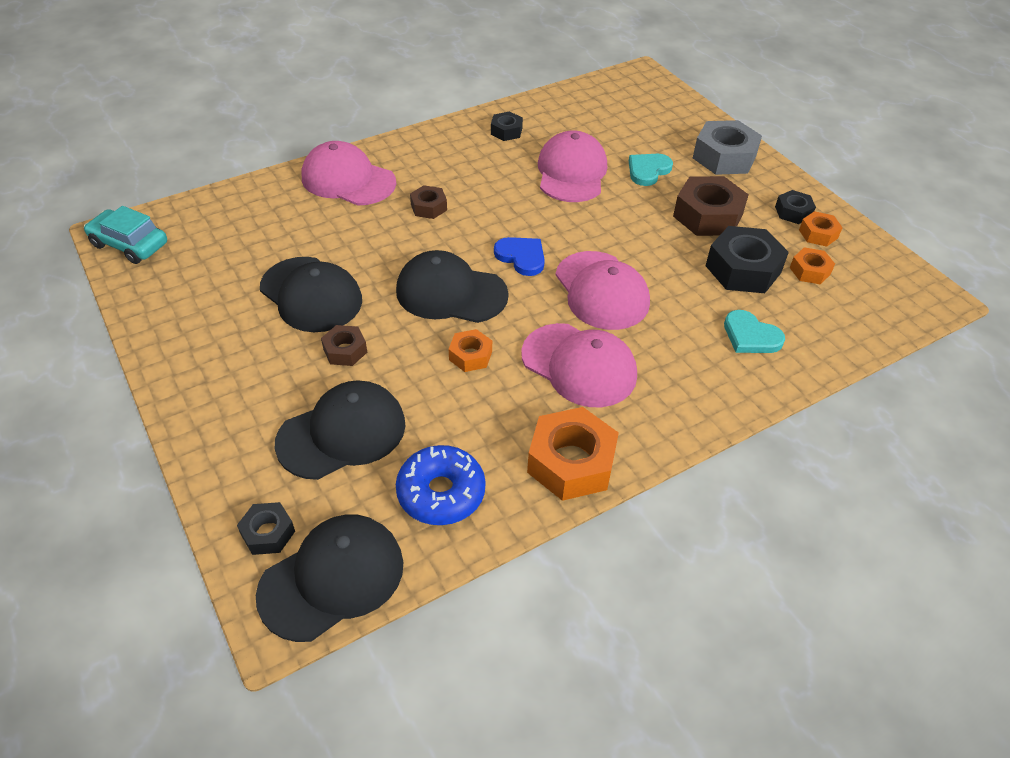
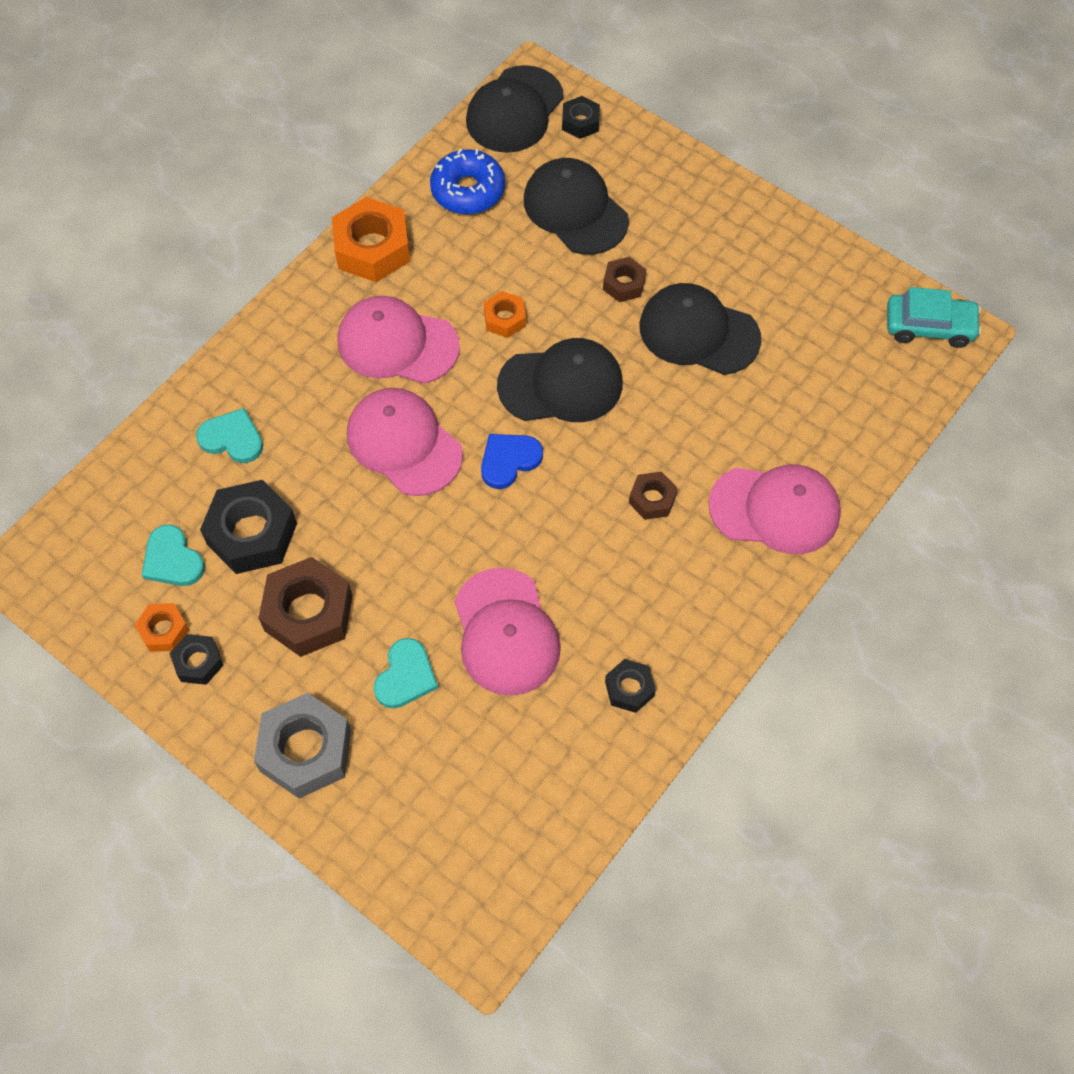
camera: 160 degrees right, 15 degrees up
black cap [275,380,405,480] -> black cap turned 105 degrees clockwise [524,158,629,255]
blue heart [494,237,545,276] -> blue heart turned 120 degrees clockwise [481,434,543,489]
orange nut [790,247,835,284] -> turquoise heart [142,525,205,586]

